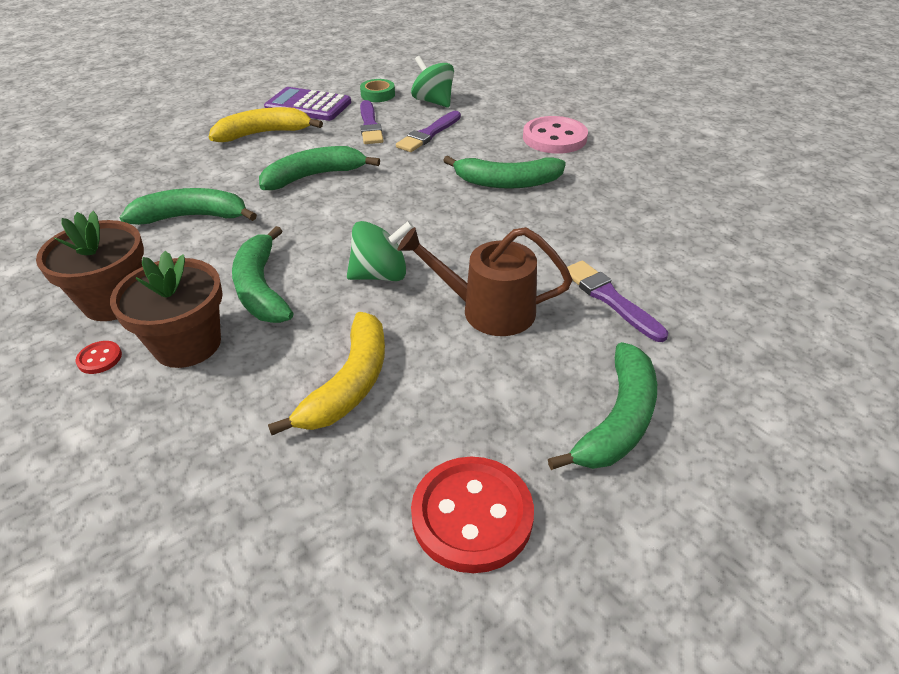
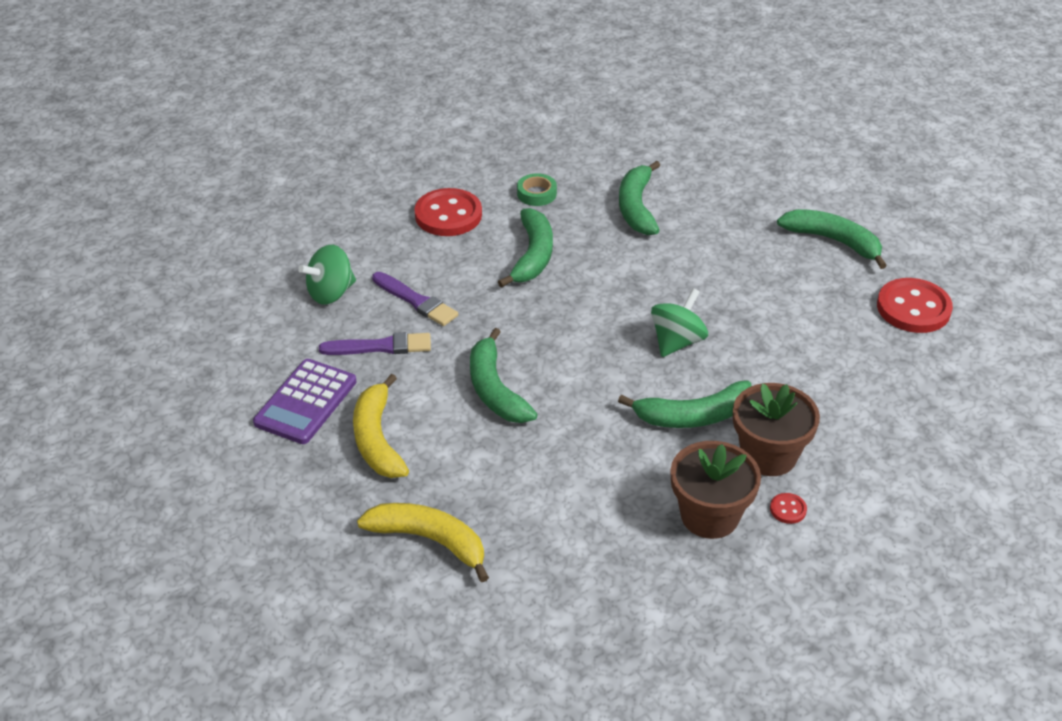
camera: 85 degrees left, 0 degrees up
green banana [120,188,257,225] -> green banana moved to [619,161,660,235]
yellow banana [268,312,385,435] -> yellow banana moved to [357,503,489,582]
green spinning top [347,221,414,281] -> green spinning top turned 45 degrees clockwise [651,288,708,357]
green tape [360,79,395,102] -> green tape moved to [517,173,557,206]
brown watering can [398,227,572,336] -> none
pink button [523,116,588,154] -> red button [414,188,482,236]
purple brush [567,260,668,342] -> none

